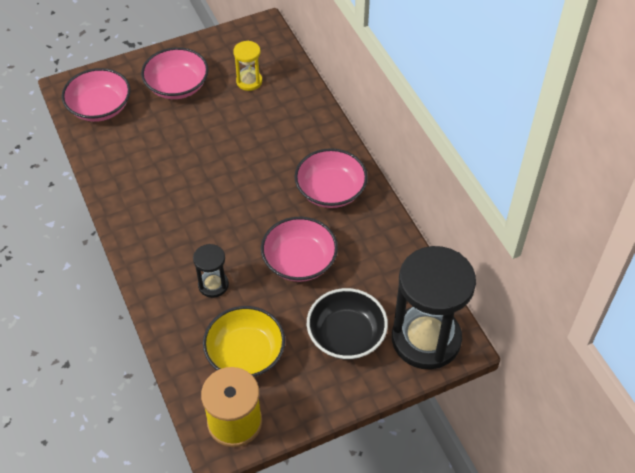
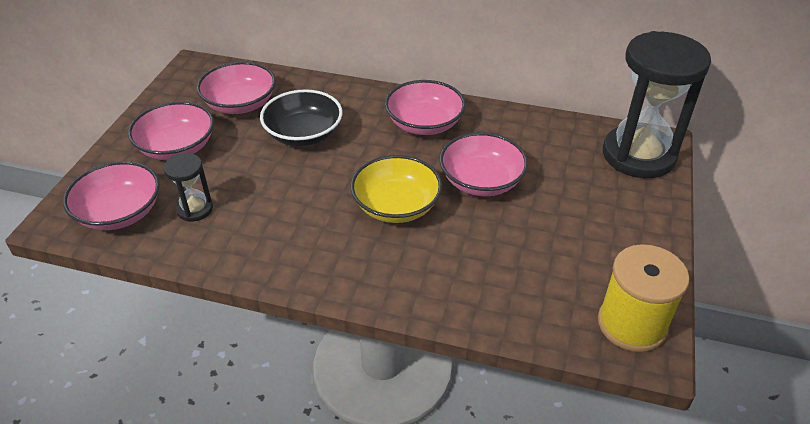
camera: 50 degrees left, 10 degrees down
black hourglass [193,244,229,298] -> black hourglass moved to [163,153,213,222]
yellow bowl [203,306,285,377] -> yellow bowl moved to [350,155,442,223]
yellow hourglass [233,41,262,91] -> pink bowl [197,62,276,114]
black bowl [307,288,388,360] -> black bowl moved to [260,89,343,146]

